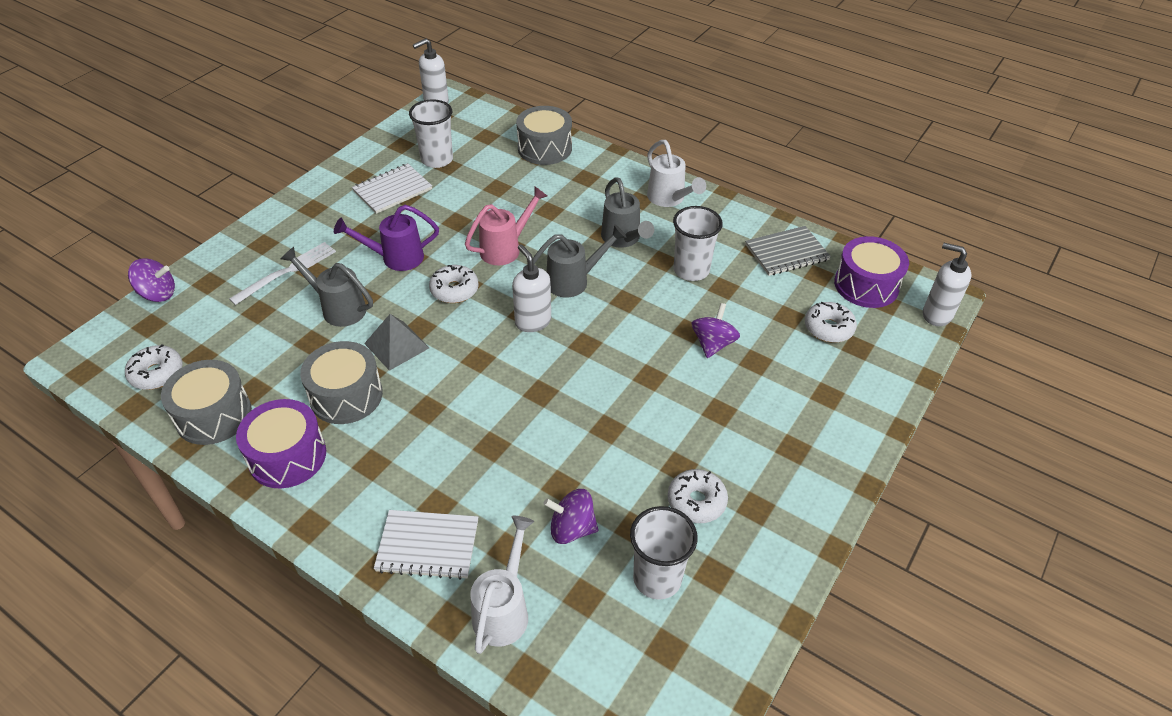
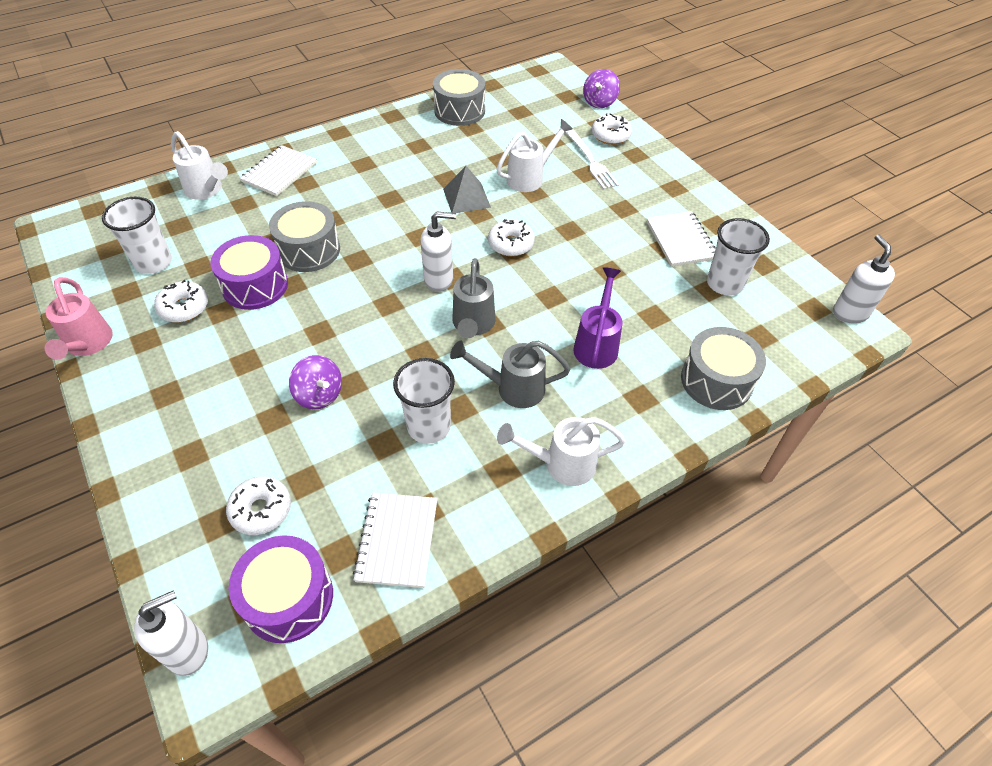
camera: 115 degrees right, 5 degrees up
white donut [125,344,183,390] -> white donut moved to [592,113,632,145]
purple drum [236,399,326,489] -> purple drum moved to [210,235,288,310]
grey watering can [281,247,373,327] -> white watering can [496,119,573,192]
grey drum [300,341,383,424] -> grey drum moved to [269,201,340,272]
purple watering can [334,205,439,271] -> purple watering can moved to [573,267,622,369]
pink watering can [465,186,547,265] -> pink watering can moved to [45,277,113,360]
purple spinning top [543,489,598,544] -> none
grey notebook [745,226,831,276] -> white notebook [353,493,437,588]

